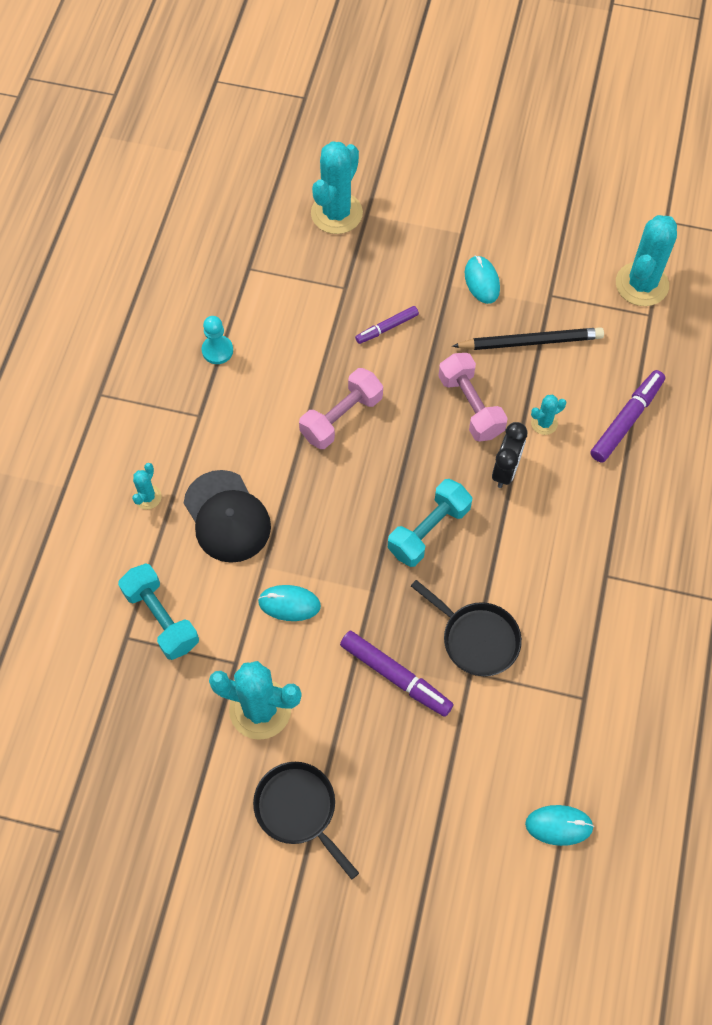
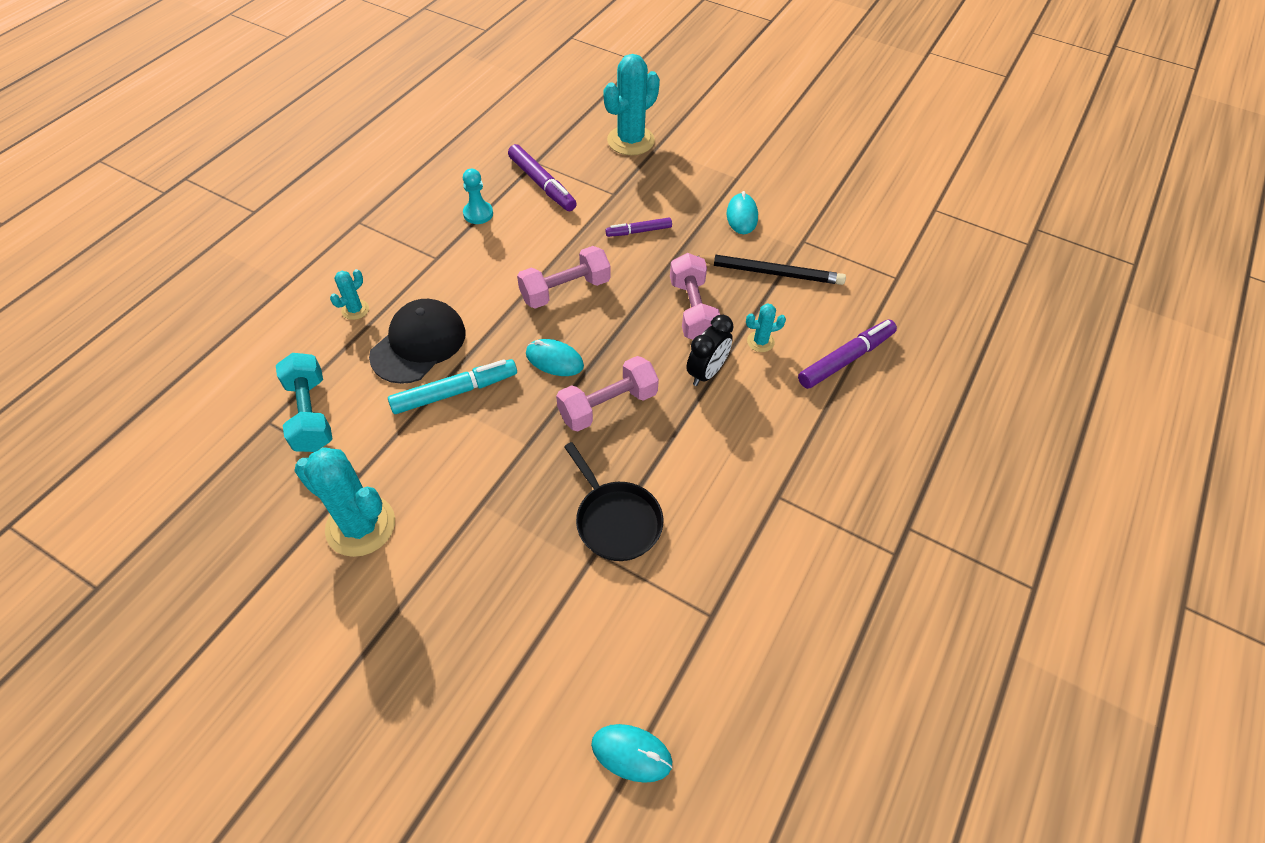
camera: 15 degrees right, 10 degrees down
black cap [184,470,271,563] -> black cap turned 135 degrees counterclockwise [369,299,466,384]
black pan [253,762,359,880] -> none
turquoise mouse [258,585,321,621] -> turquoise mouse moved to [526,339,584,376]
purple marker [340,631,454,717] -> purple marker moved to [508,144,577,211]
turquoise dumbbell [388,479,473,567] -> pink dumbbell [556,356,659,432]
turquoise cactus [616,215,677,306] -> none
none -> turquoise marker [388,359,517,414]

